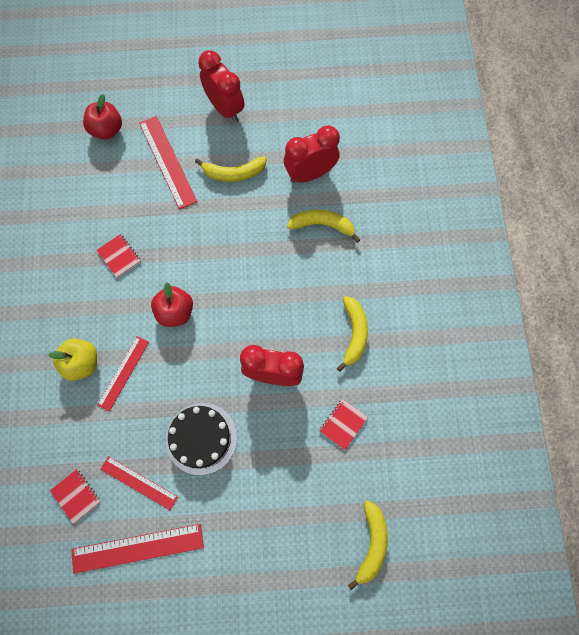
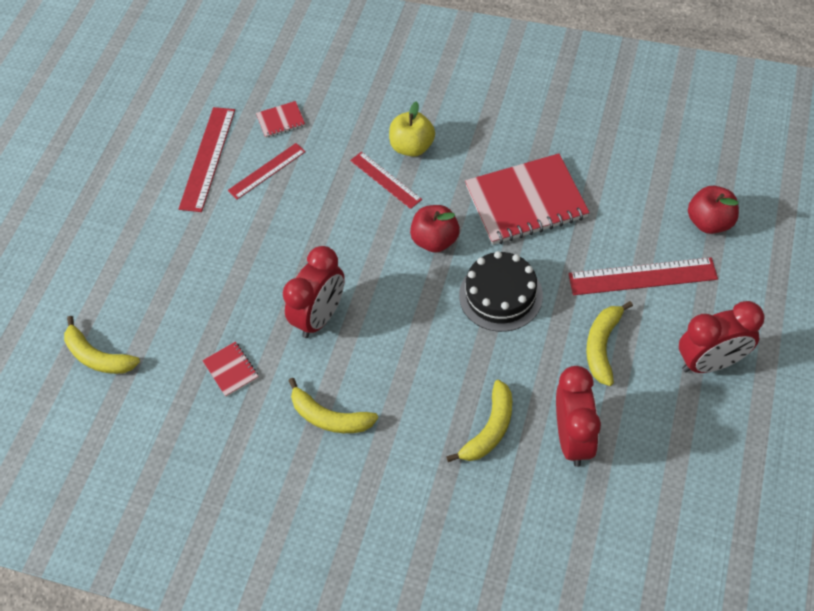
camera: 115 degrees right, 15 degrees down
red notebook [97,234,141,278] -> red notebook [465,153,590,245], size x2.27
black cake [166,403,237,475] -> black cake moved to [459,251,543,332]

